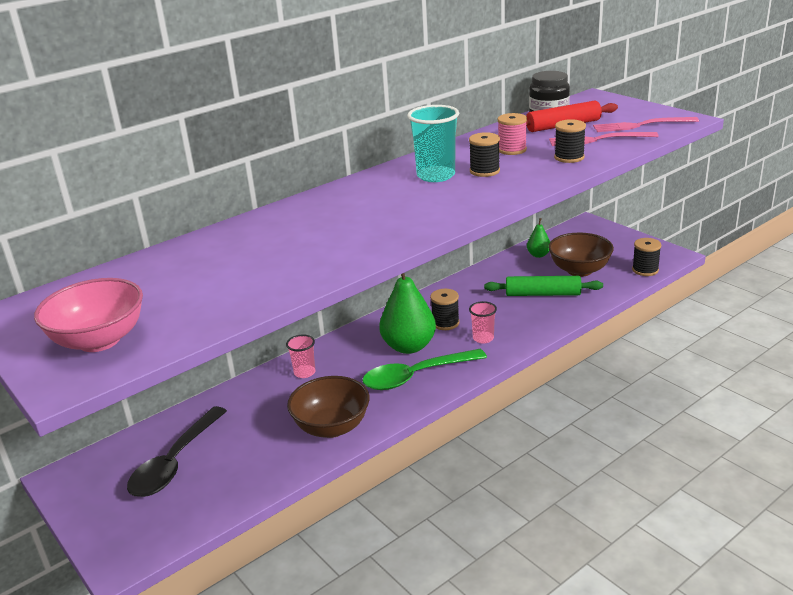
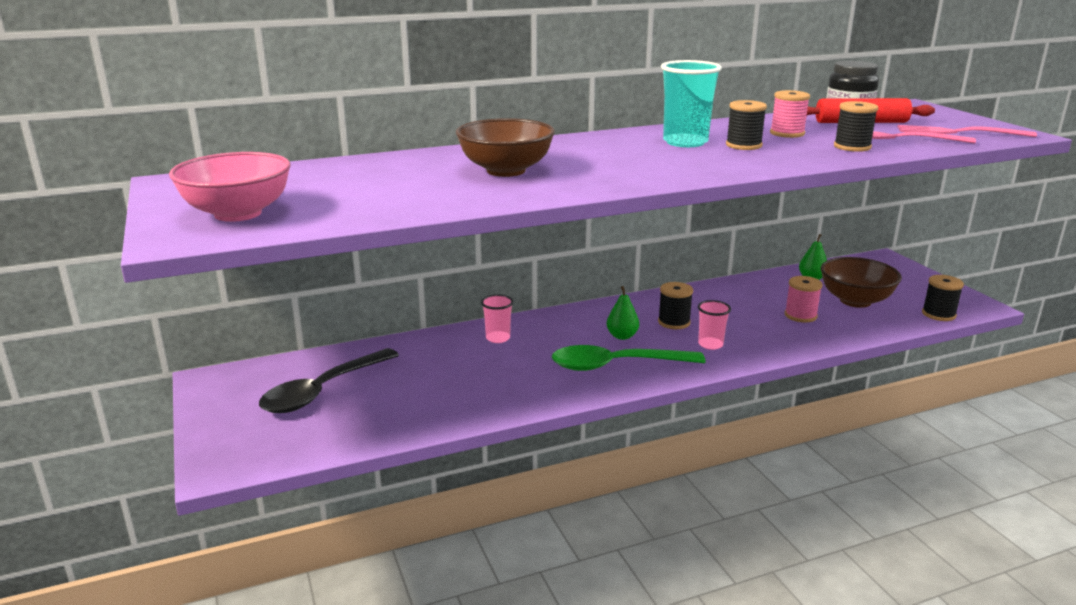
camera: 15 degrees right, 5 degrees down
brown bowl [287,376,369,438] -> brown bowl moved to [456,118,555,177]
green pear [379,273,436,354] -> green pear [607,286,639,340], size x0.50
green rolling pin [484,276,603,296] -> pink spool [785,276,822,323]

